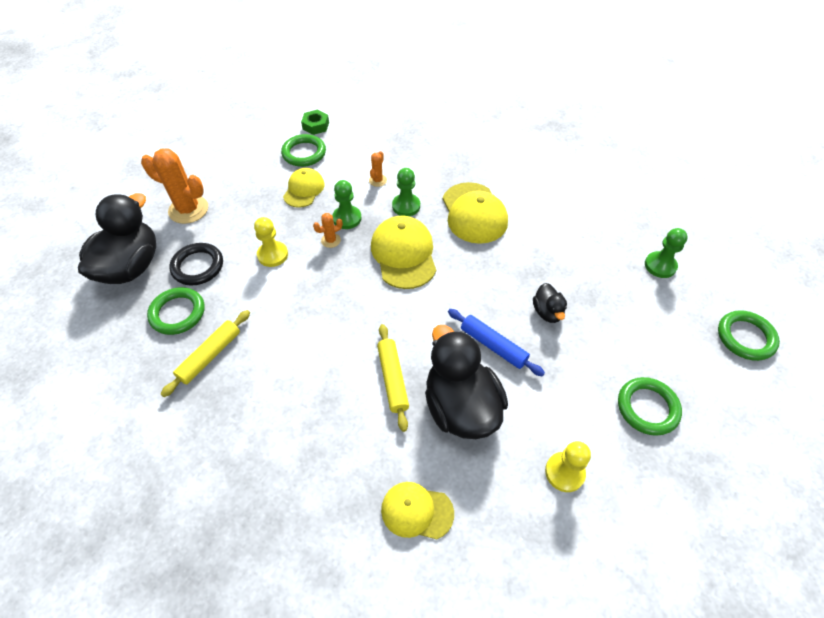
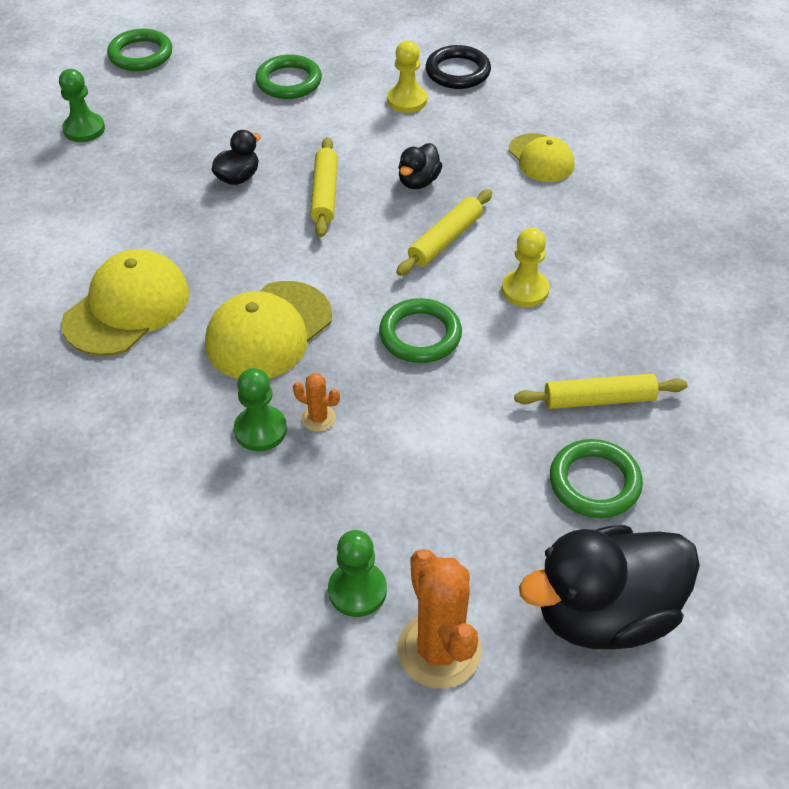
camera: 130 degrees left, 5 degrees down
black ring [169,243,223,285] -> black ring moved to [426,45,491,89]
yellow pawn [254,217,288,267] -> yellow pawn moved to [502,228,549,307]
green ring [281,134,326,167] -> green ring moved to [379,298,462,363]
yellow cap [283,168,325,208] -> none
green nut [301,110,329,135] -> none
orange cactus [369,151,387,187] -> none
green pawn [392,168,420,216] -> green pawn moved to [328,530,387,617]
black duck [425,325,508,439] -> black duck [398,143,443,189], size x0.47
blue rolling pin [448,309,545,377] -> yellow rolling pin [310,137,338,237]

